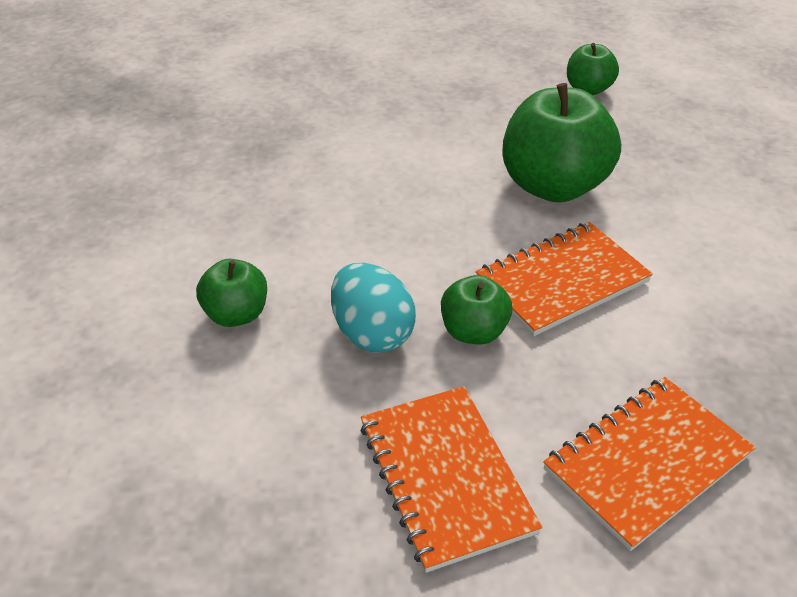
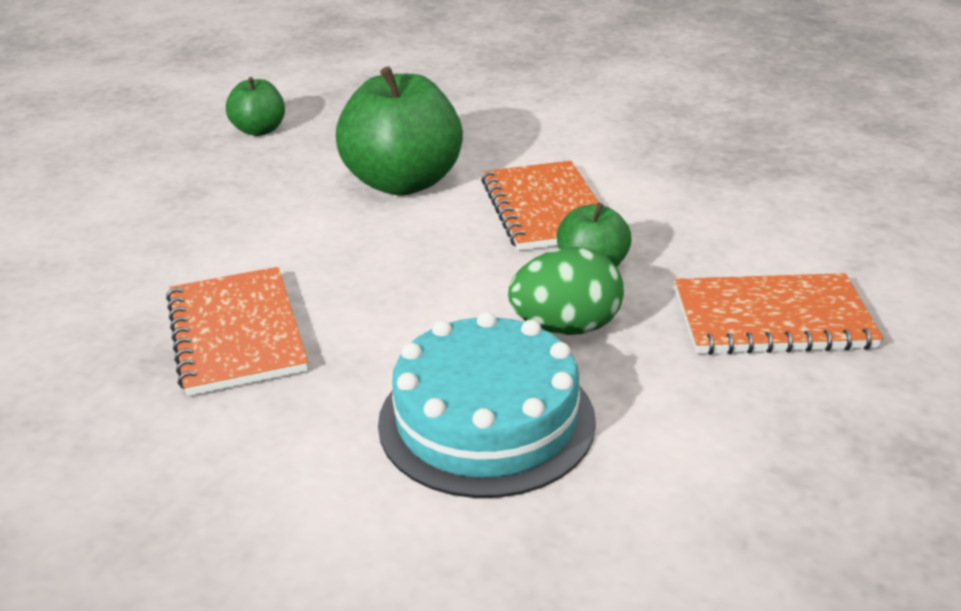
camera: 70 degrees left, 10 degrees down
green apple [196,259,267,327] -> turquoise cake [378,312,596,498]
turquoise egg [331,263,416,352] -> green egg [508,247,624,335]
orange notebook [543,377,756,551] -> orange notebook moved to [166,267,308,396]

